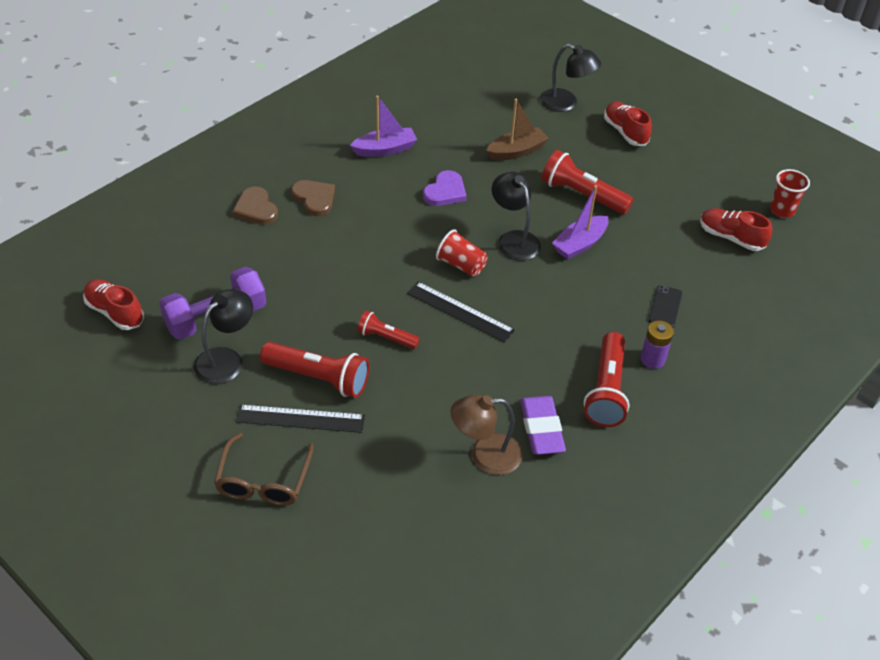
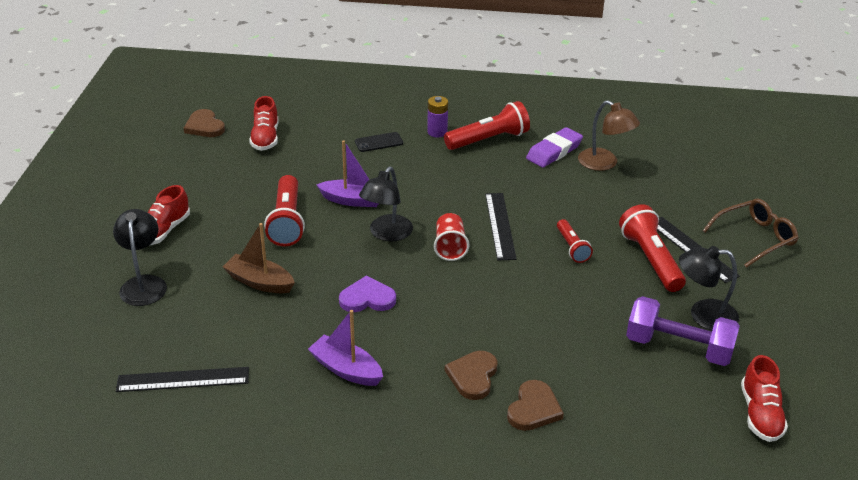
camera: 125 degrees left, 10 degrees down
red cup [770,169,810,218] -> brown heart [184,109,225,137]
none -> black ruler [116,367,249,392]

